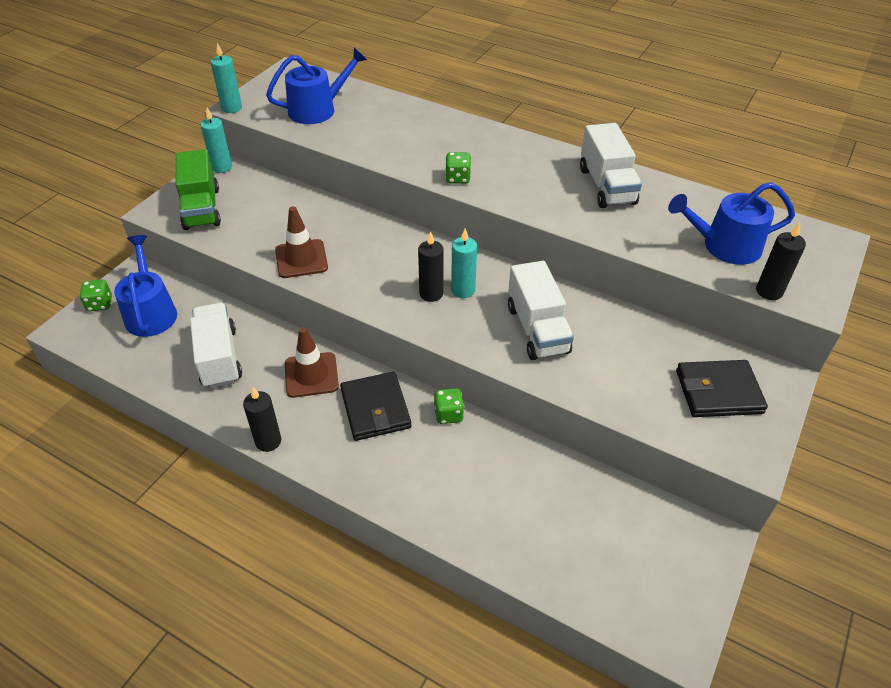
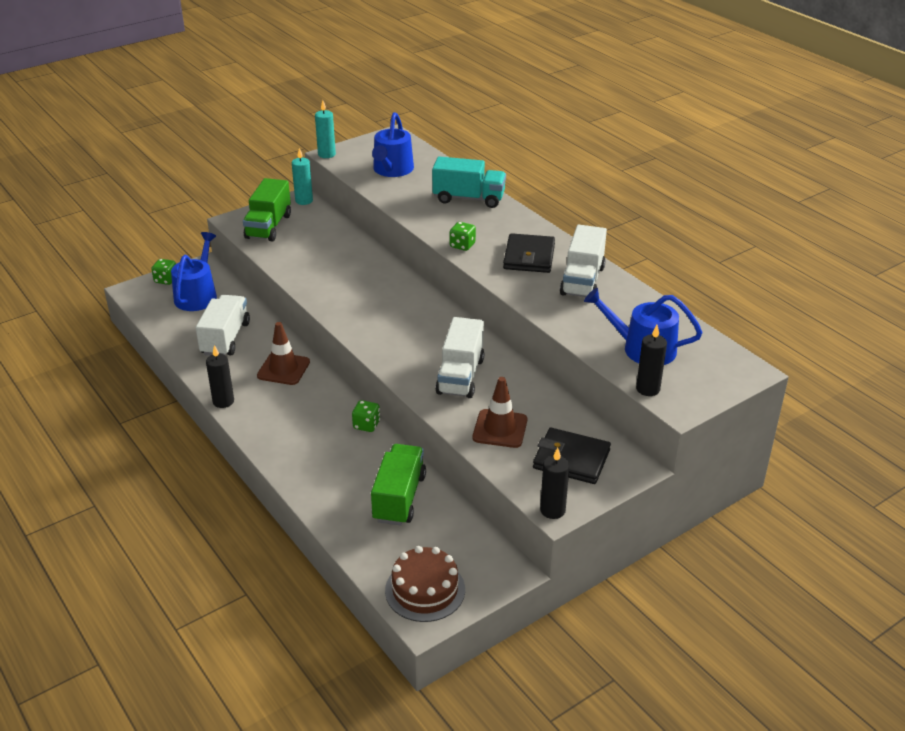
camera: 25 degrees right, 10 degrees down
blue watering can [266,48,367,124] -> blue watering can turned 105 degrees clockwise [372,112,414,177]
brown traffic cone [275,206,328,278] -> brown traffic cone moved to [473,377,527,448]
black wallet [340,372,411,441] -> black wallet moved to [503,233,555,273]
black candle [418,231,444,302] -> black candle moved to [540,447,570,519]
turquoise candle [451,228,477,298] -> none
none -> green truck [371,444,426,526]
none -> brown cake [385,546,465,622]
none -> turquoise truck [432,157,506,208]

